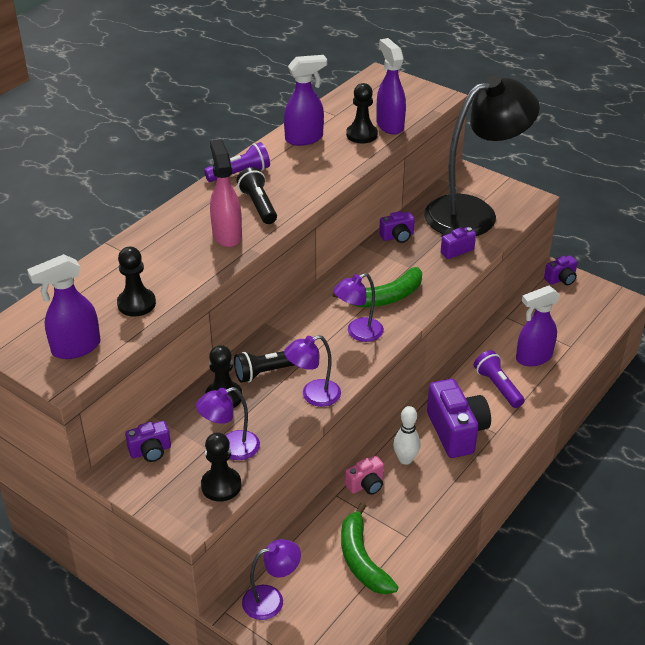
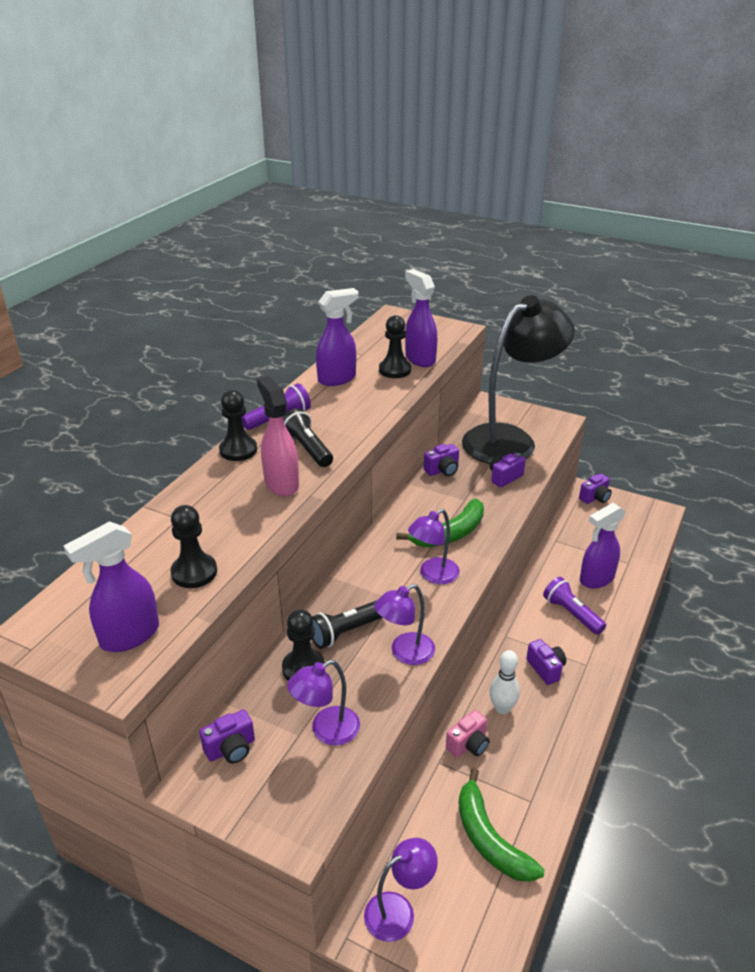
camera: 10 degrees left, 5 degrees down
black pawn [201,432,241,502] -> black pawn moved to [219,390,257,461]
purple camera [427,379,491,458] -> purple camera [526,639,566,685], size x0.53

